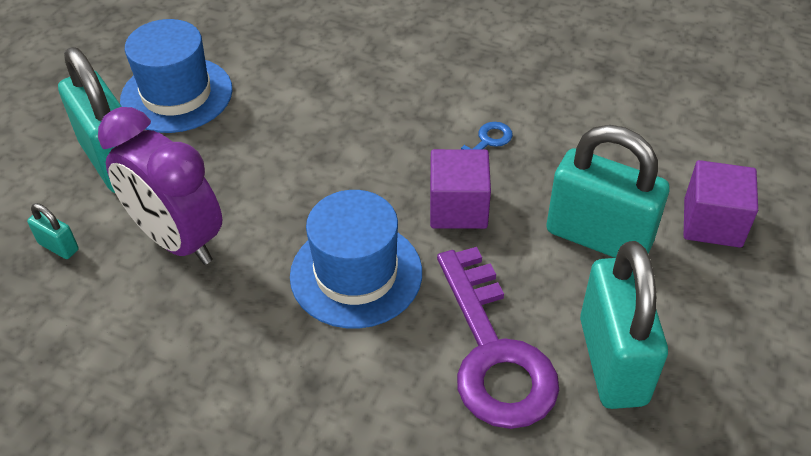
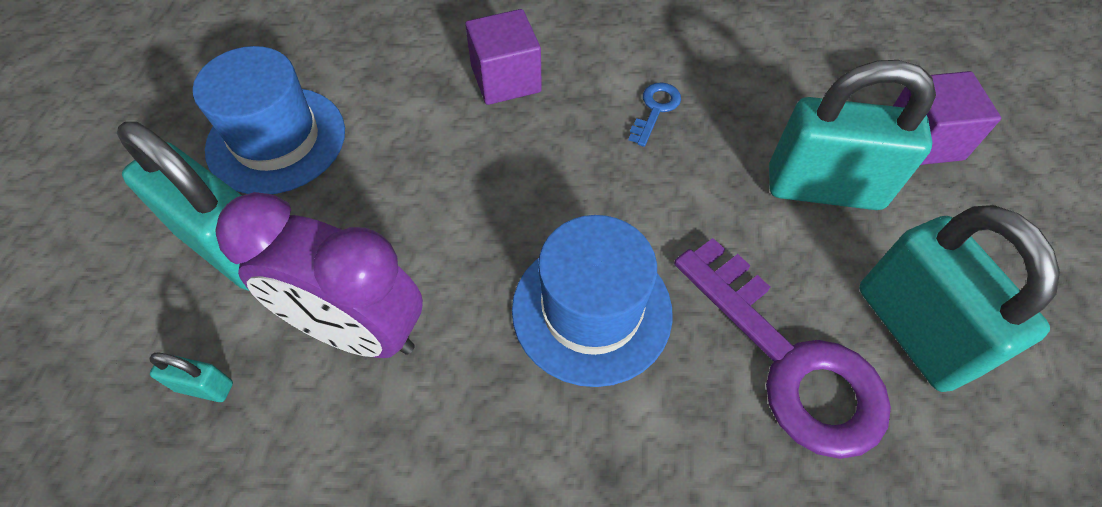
camera: 20 degrees left, 10 degrees up
purple cube [430,149,491,229] -> purple cube moved to [465,9,542,105]

